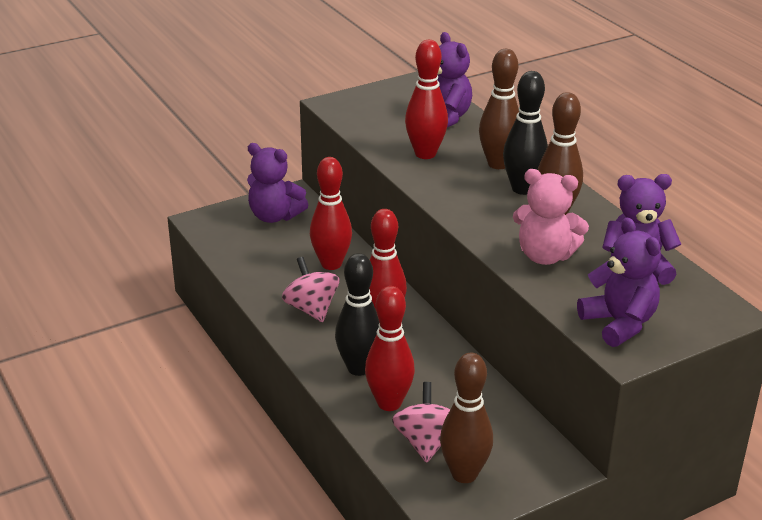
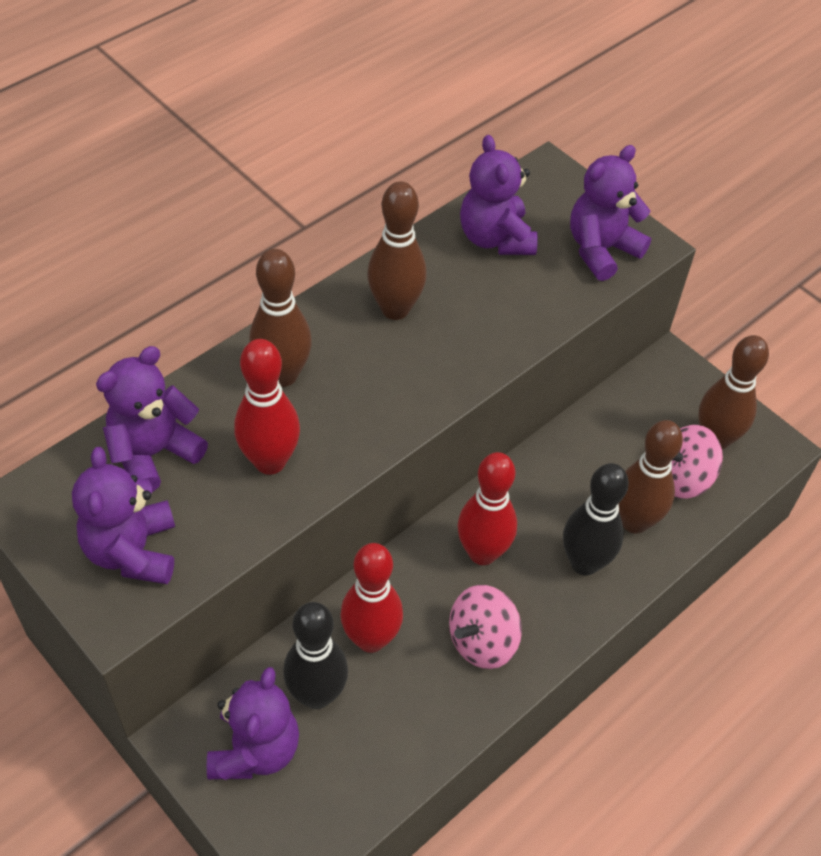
camera: 105 degrees left, 20 degrees up
red bowling pin [365,286,415,411] -> brown bowling pin [619,420,683,534]
black bowling pin [503,71,548,195] -> black bowling pin moved to [283,602,348,709]
pink teddy bear [513,169,589,265] -> none
none -> purple teddy bear [72,447,175,584]

